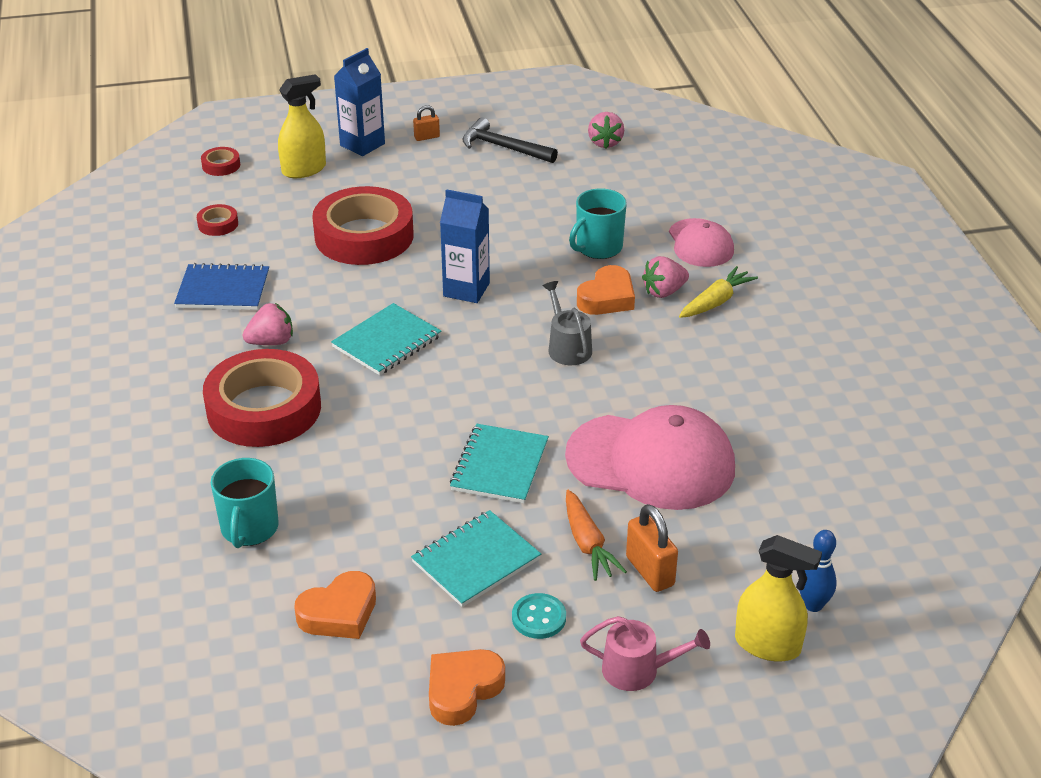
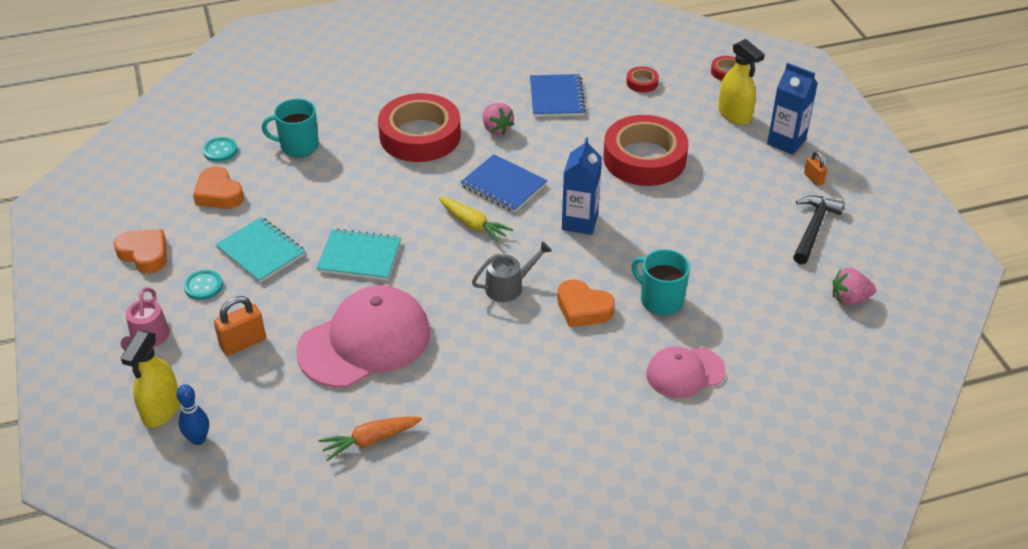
camera: 85 degrees right, 5 degrees up
turquoise notebook [331,303,441,375] -> blue notebook [461,154,547,213]
pink cap [565,405,735,510] -> pink cap turned 135 degrees counterclockwise [296,285,431,388]
orange carrot [566,490,627,581] -> orange carrot moved to [319,416,422,461]
pink strawberry [642,256,689,298] -> none
yellow carrot [679,266,758,318] -> yellow carrot moved to [439,197,513,243]
none -> turquoise button [203,137,238,162]

